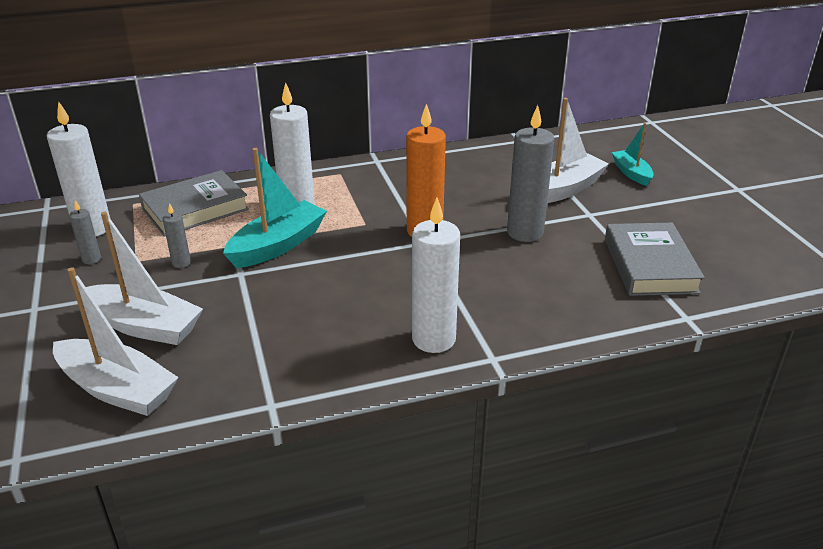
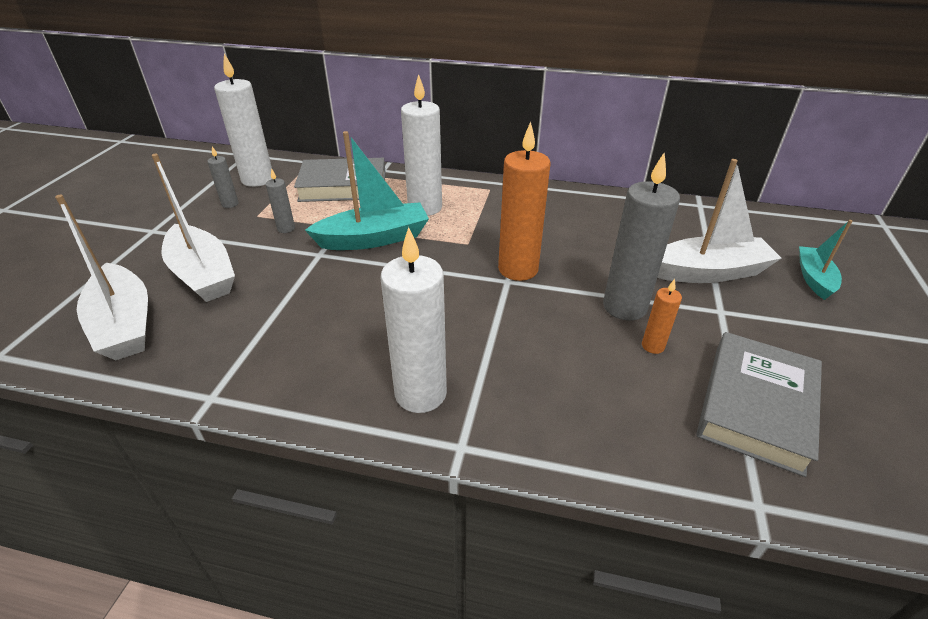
camera: 30 degrees right, 5 degrees up
none -> orange candle [642,279,682,354]

